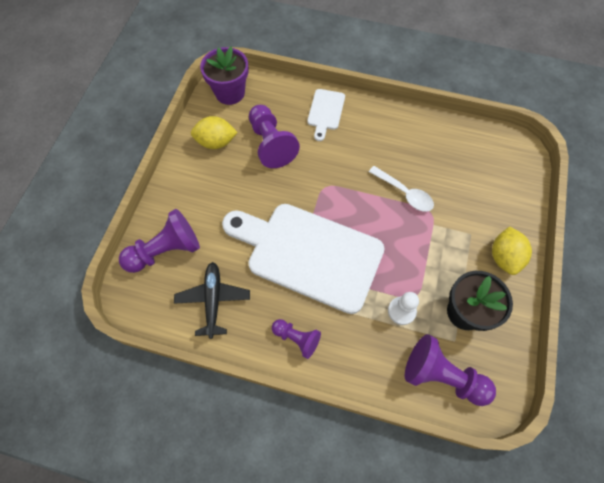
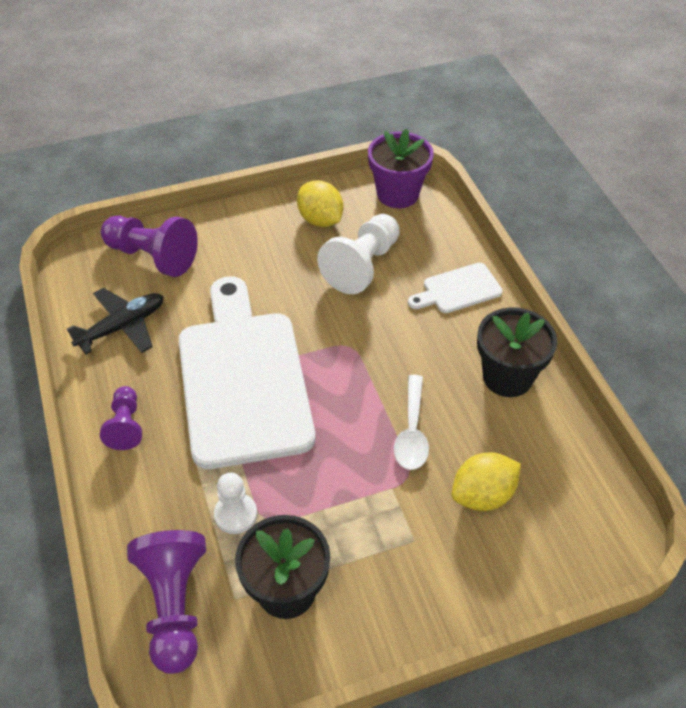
camera: 55 degrees right, 15 degrees down
purple pawn [249,105,300,168] -> white pawn [317,214,400,294]
yellow lemon [492,226,532,275] -> yellow lemon moved to [452,452,521,511]
none -> black flower pot [477,307,557,397]

